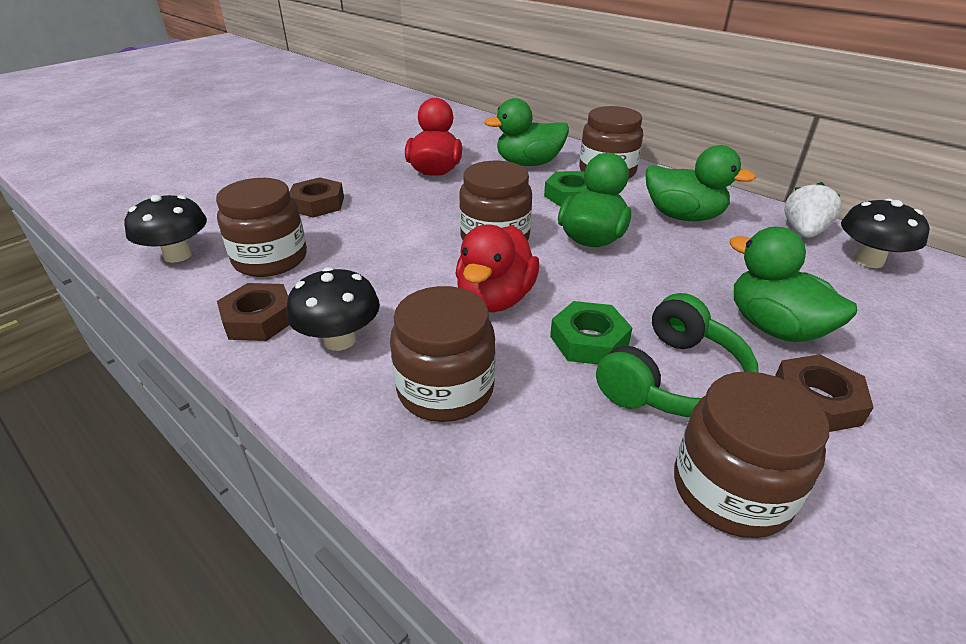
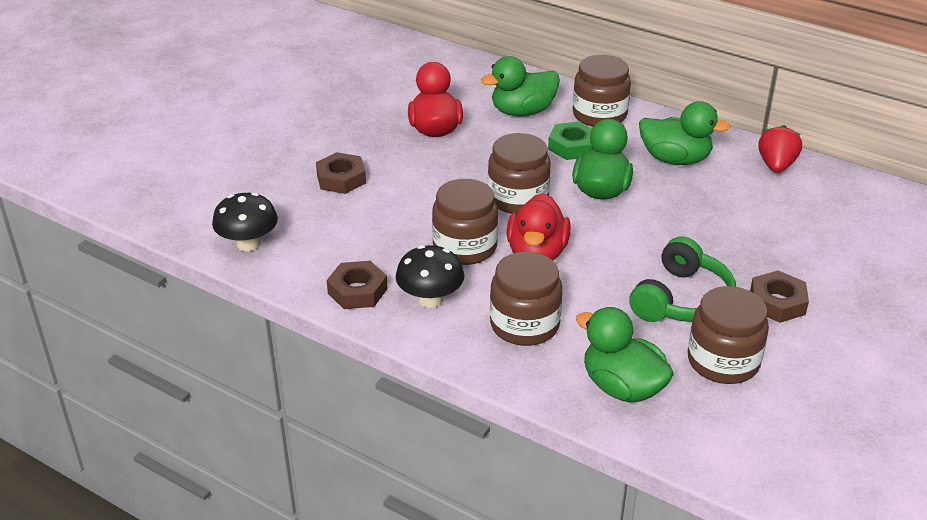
camera: 10 degrees left, 0 degrees up
brown jar [216,178,307,277] -> brown jar moved to [432,179,498,265]
green nut [550,301,632,365] -> none
green duck [729,226,857,342] -> green duck moved to [576,307,674,403]
white strawberry [784,182,842,238] -> red strawberry [758,125,802,173]
black mushroom [841,199,929,268] -> none

